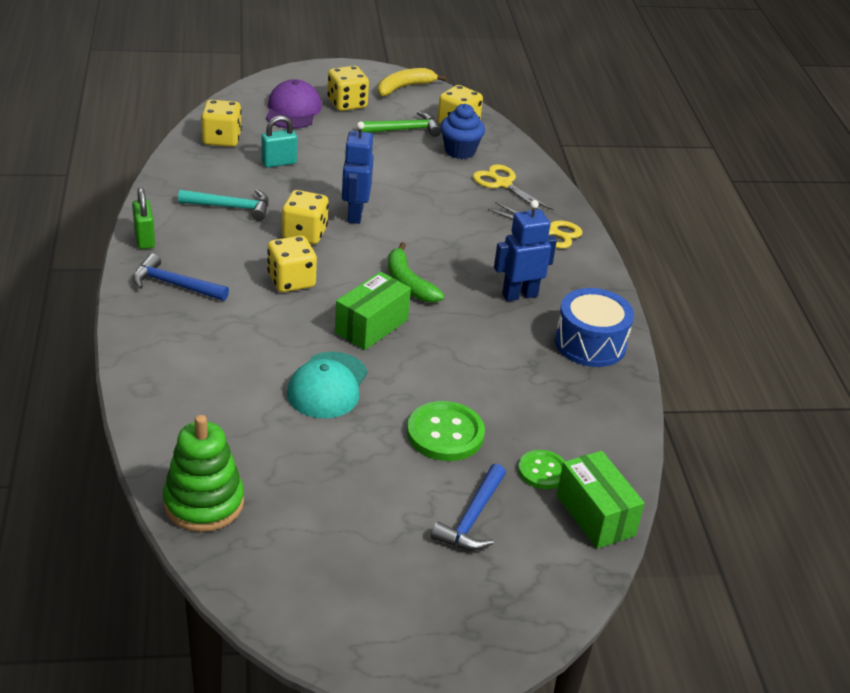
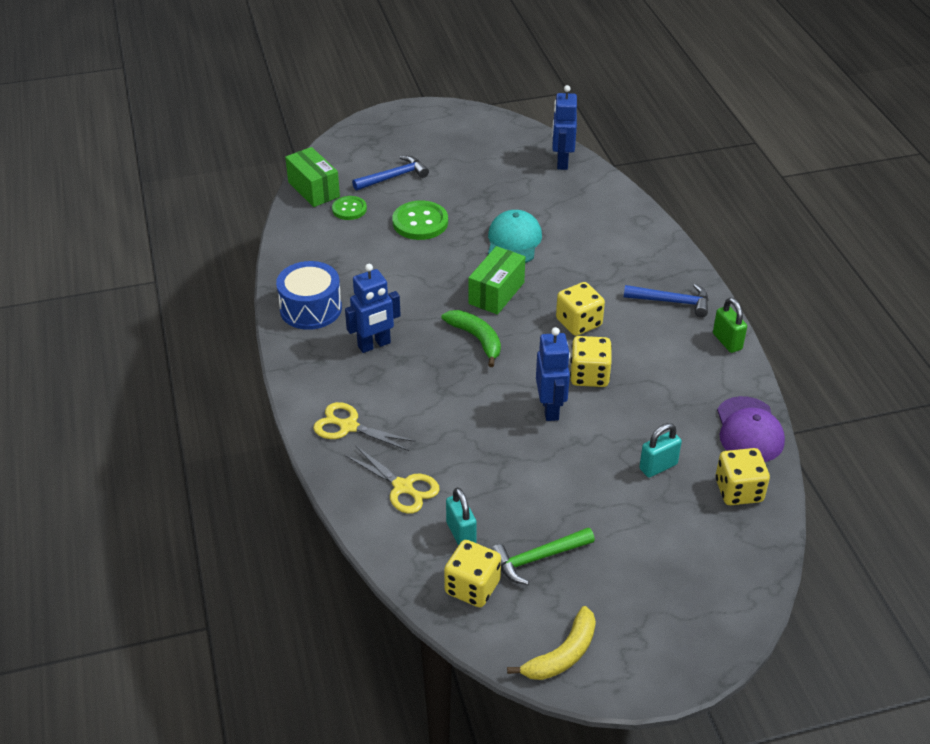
camera: 175 degrees right, 5 degrees up
green stacking toy [163,415,244,532] -> blue robot [552,85,577,170]
turquoise hammer [178,190,269,221] -> none
purple cap [266,79,322,129] -> purple cap moved to [717,396,785,462]
yellow dice [327,66,369,111] -> none
blue hammer [431,464,506,550] -> blue hammer turned 45 degrees clockwise [352,156,429,191]
blue cupcake [440,104,485,159] -> turquoise padlock [446,487,477,546]

